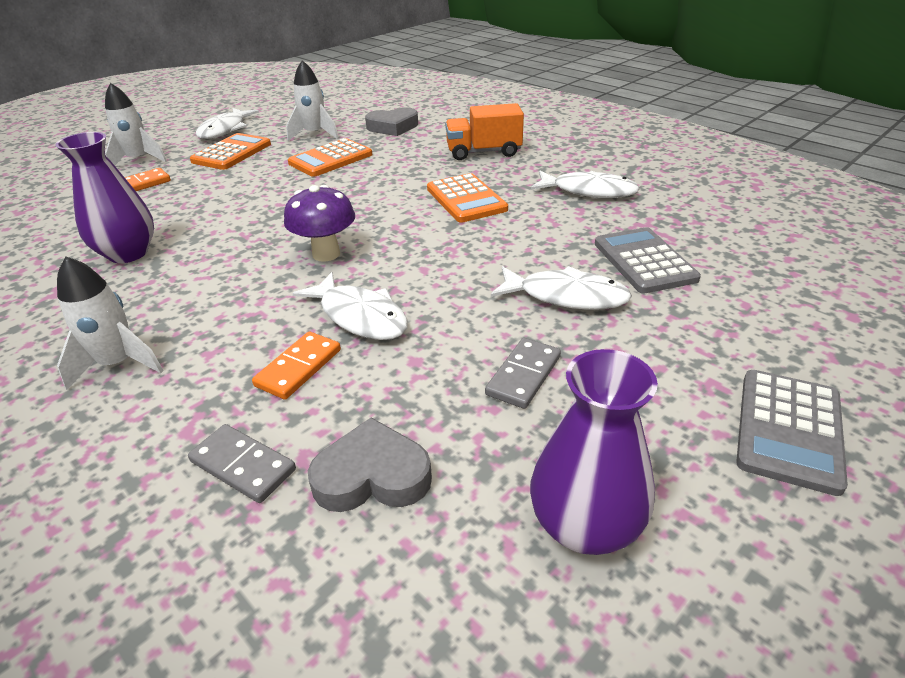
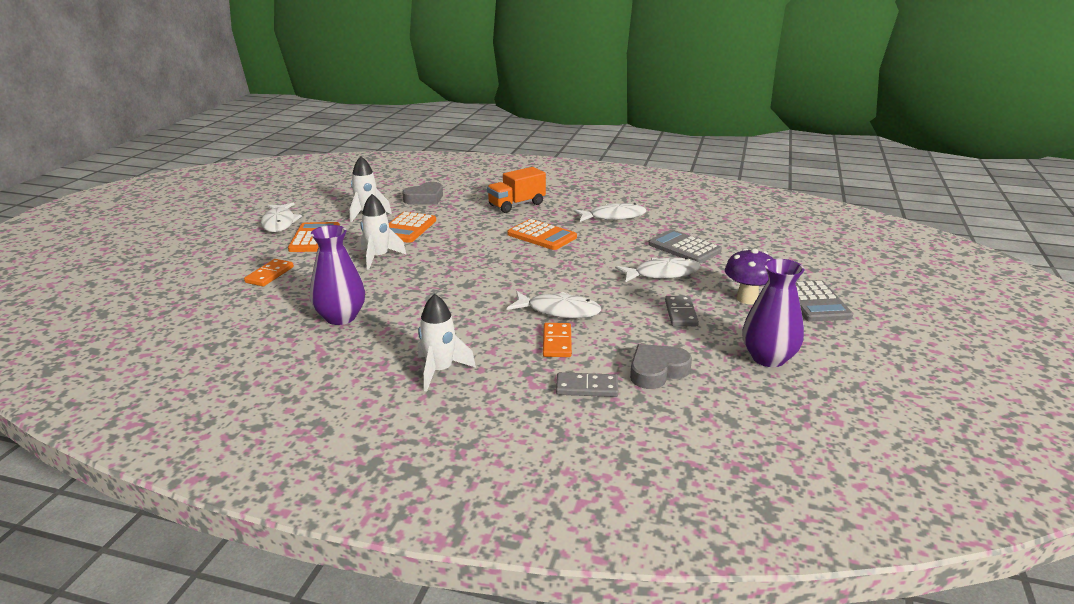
camera: 30 degrees left, 10 degrees down
white rocket [105,83,167,165] -> white rocket moved to [360,194,407,270]
purple mushroom [284,185,355,262] -> purple mushroom moved to [725,248,773,304]

